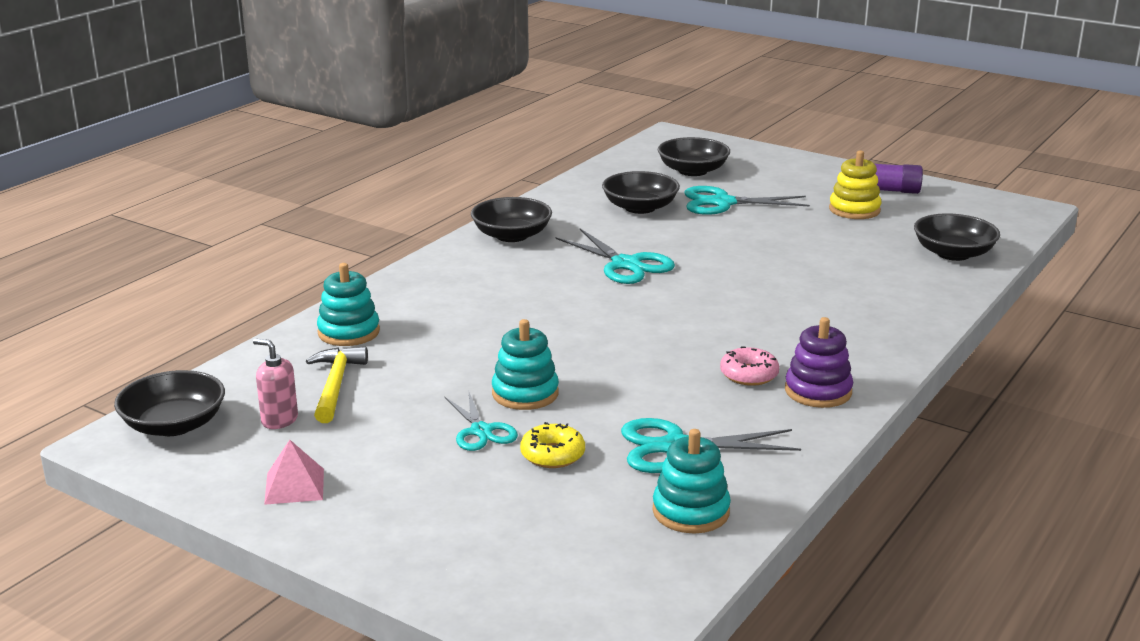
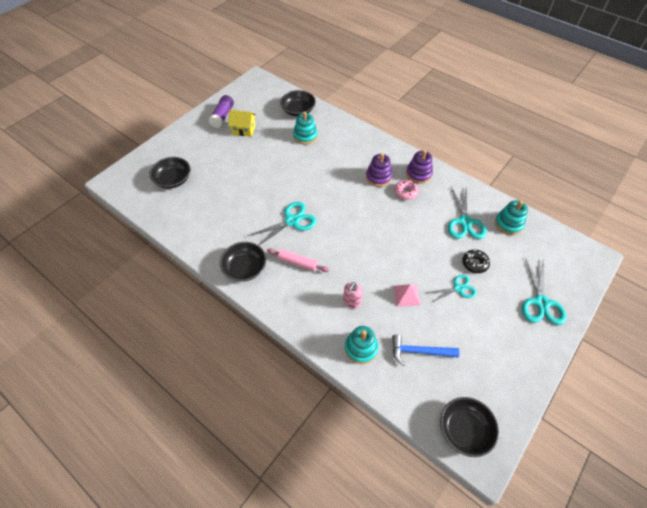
camera: 85 degrees left, 30 degrees up
pink soap dispenser [253,339,298,429] -> pink soap dispenser moved to [343,282,363,309]
pink pyramid [264,440,324,505] -> pink pyramid moved to [393,284,420,307]
yellow hammer [306,347,368,423] -> blue hammer [392,334,459,366]
turquoise stacking toy [492,319,559,410] -> turquoise stacking toy moved to [293,112,318,145]
yellow donut [520,422,585,468] -> black donut [462,249,490,273]
black bowl [602,171,680,214] -> none
turquoise scissors [685,186,810,215] -> turquoise scissors moved to [522,259,567,325]
yellow stacking toy [829,150,882,219] -> yellow house [228,110,256,137]
none -> pink rolling pin [267,248,329,272]
none -> purple stacking toy [366,153,392,187]

